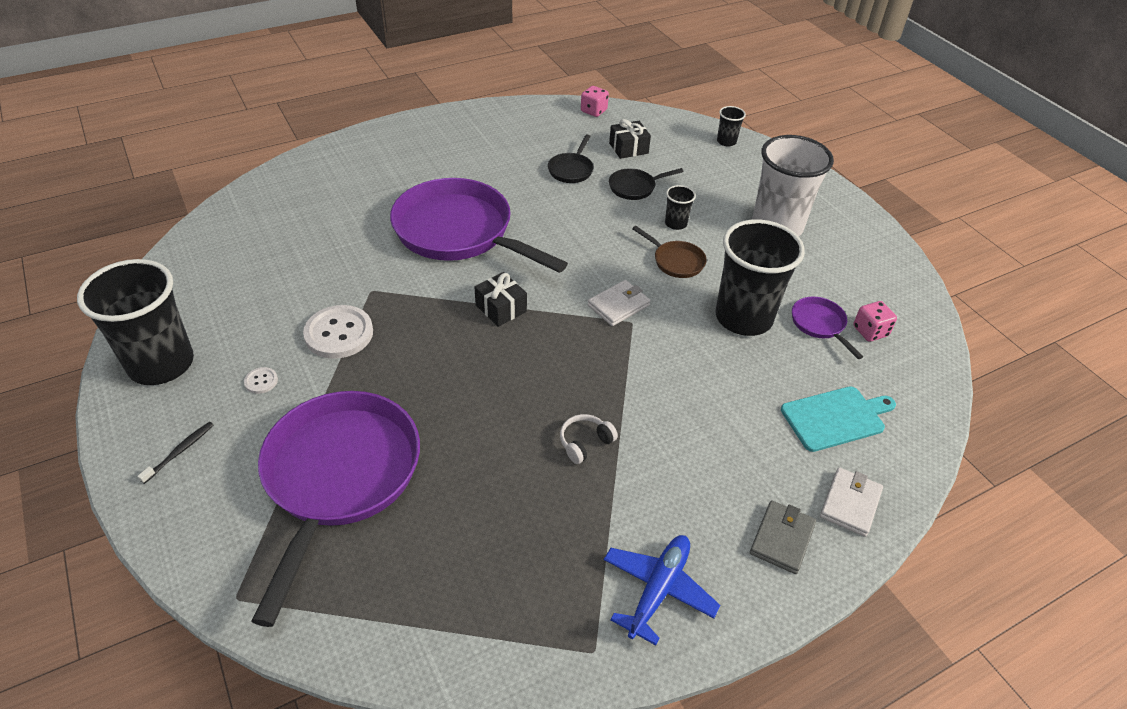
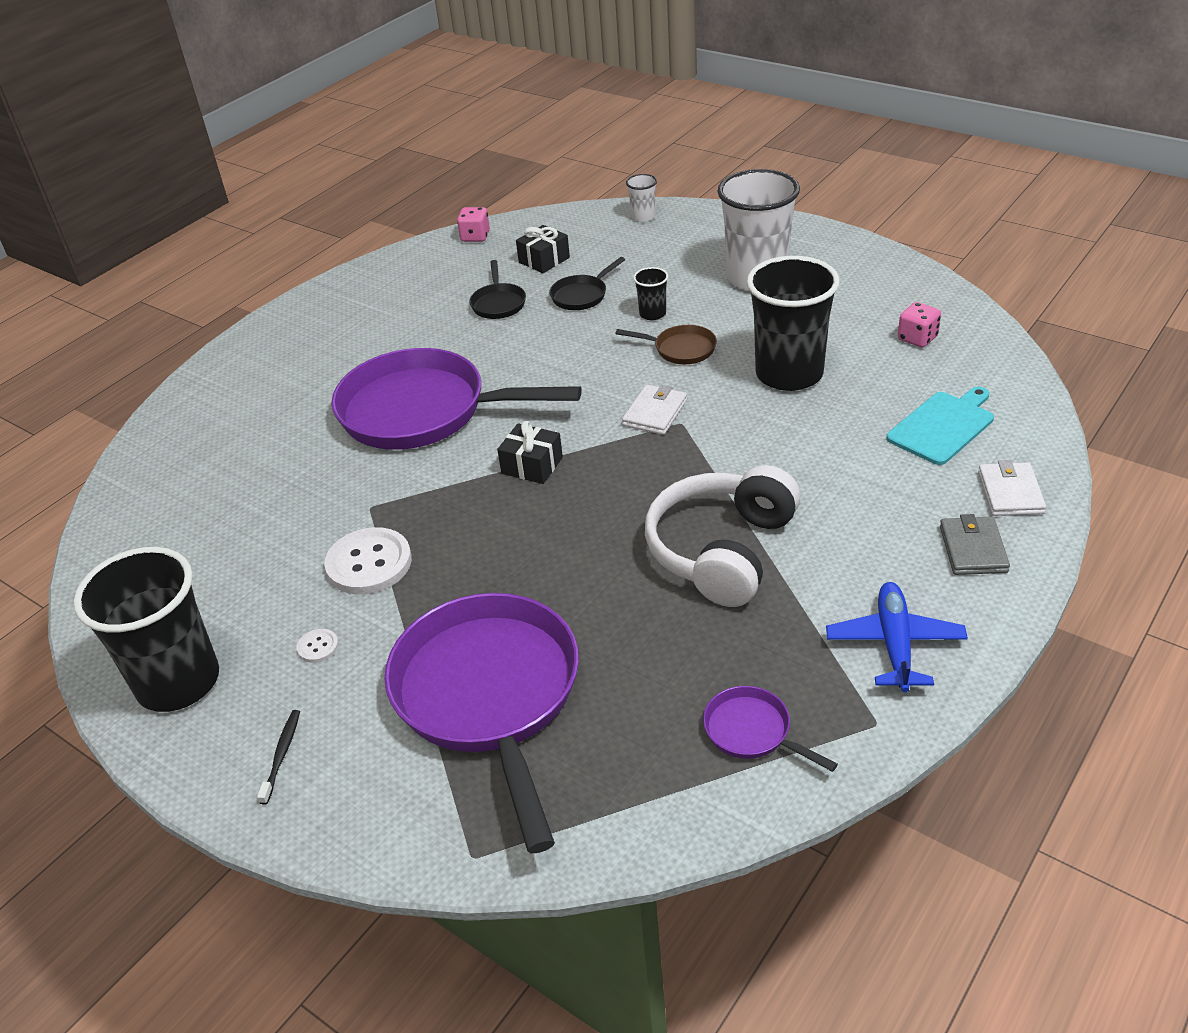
camera: 20 degrees left, 5 degrees down
white headphones [560,414,618,464] -> white headphones [645,465,801,607], size x2.47
black cup [717,106,746,146] -> white cup [626,174,657,222]
purple pan [792,297,863,359] -> purple pan moved to [703,686,838,772]

